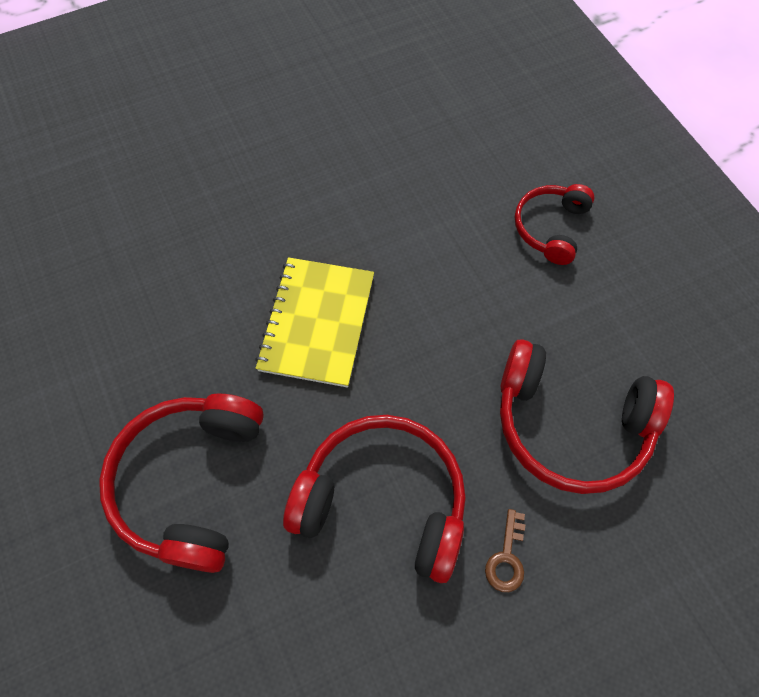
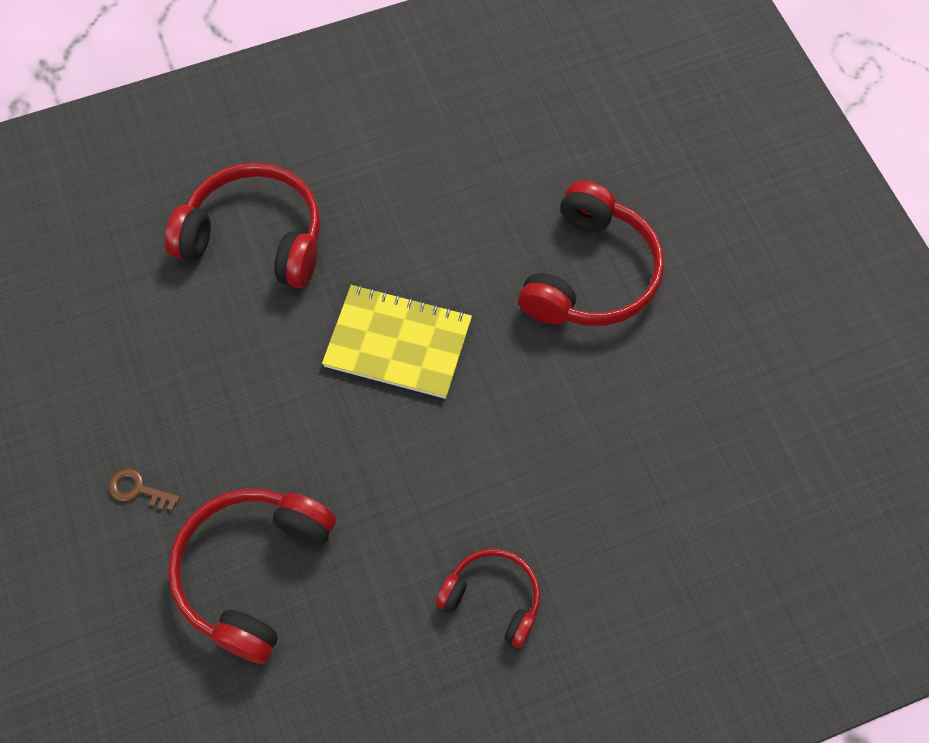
camera: 95 degrees right, 0 degrees up
red headphones [283,415,466,583] -> red headphones moved to [518,181,664,326]

